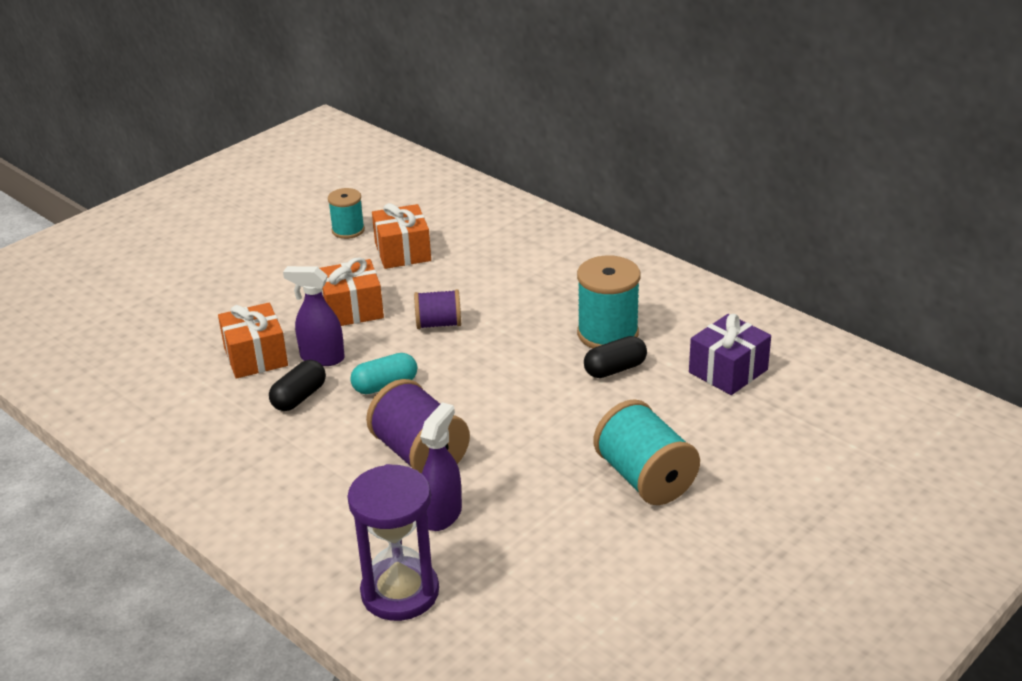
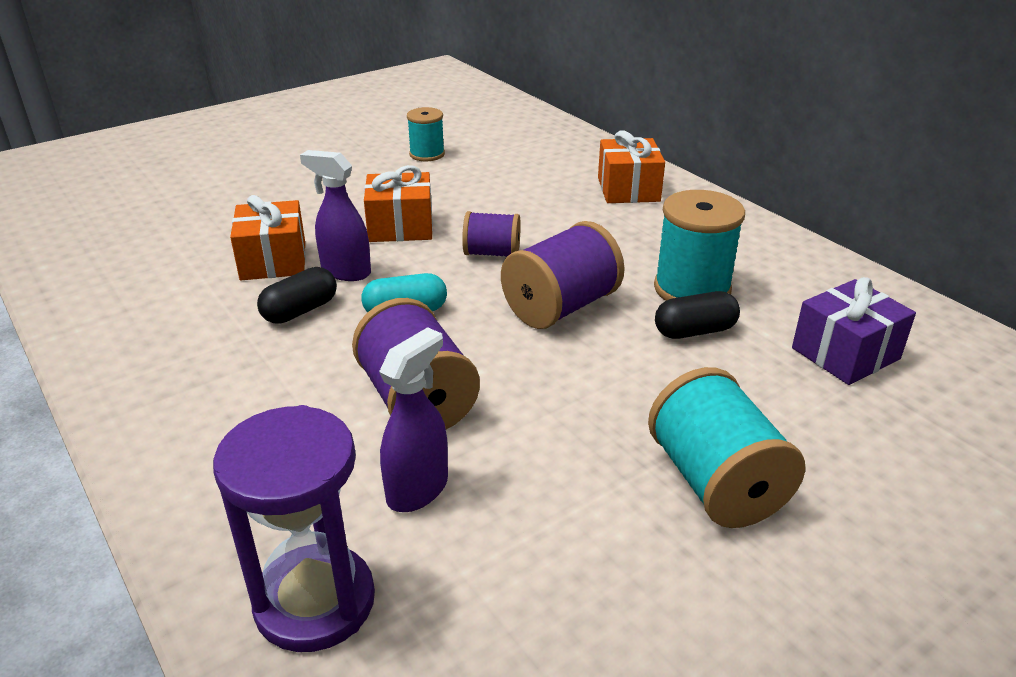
camera: 10 degrees right, 0 degrees up
orange gift [372,203,431,269] -> orange gift moved to [598,130,665,203]
none -> purple spool [501,221,625,329]

